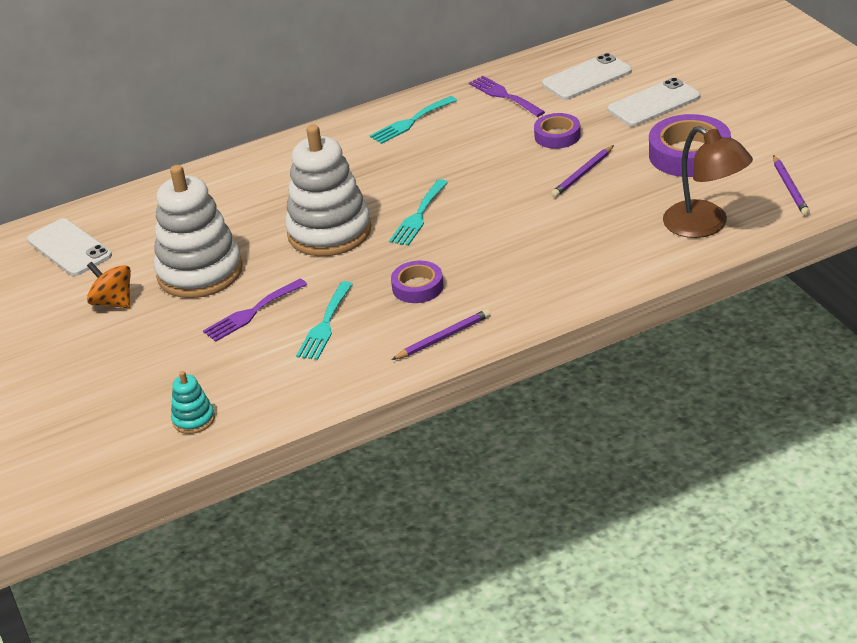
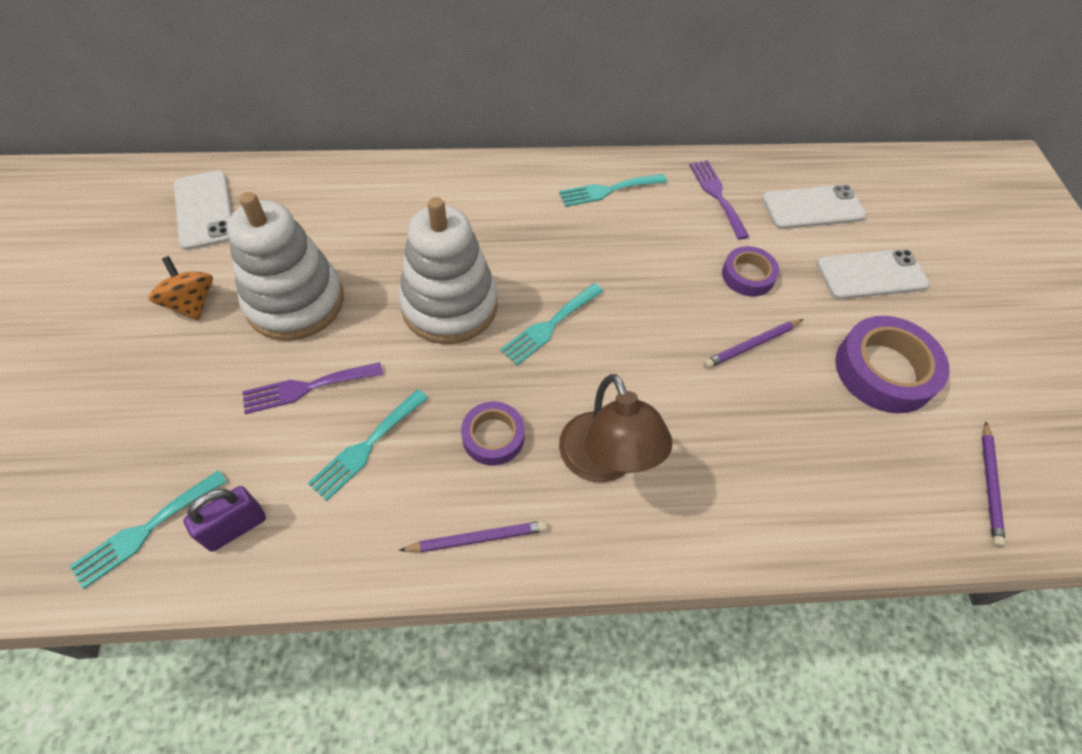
camera: 15 degrees right, 20 degrees up
turquoise stacking toy [171,371,215,434] -> turquoise fork [69,470,227,589]
brown lamp [663,126,753,238] -> brown lamp moved to [559,374,673,483]
none -> purple padlock [183,486,266,552]

